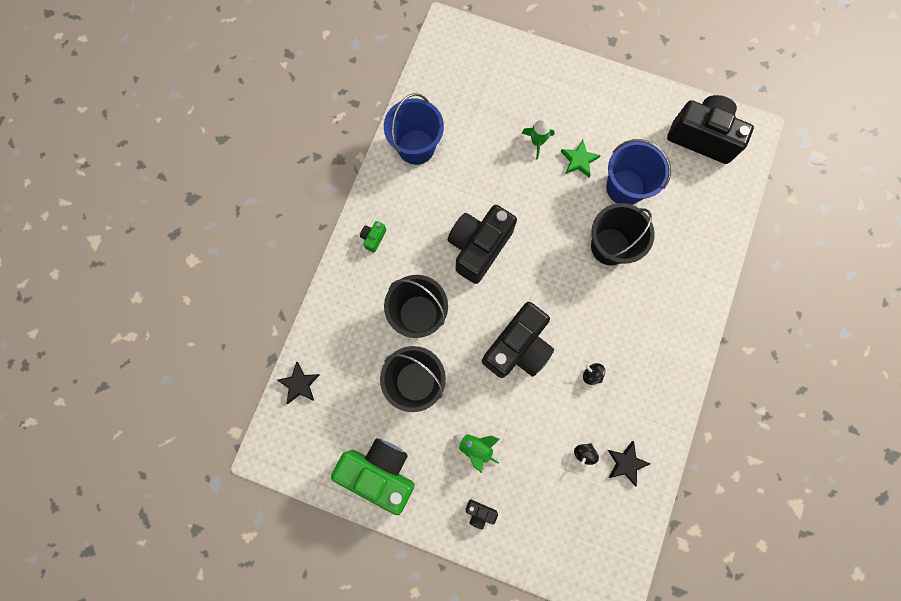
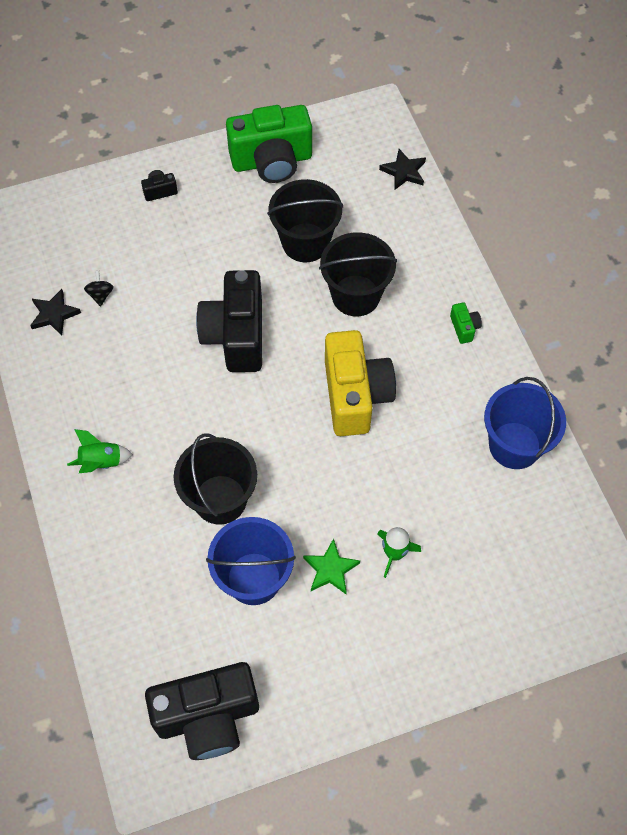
camera: 140 degrees right, 15 degrees down
black camera [448,205,517,284] -> yellow camera [325,330,396,436]
green rocket [453,434,500,473] -> green rocket moved to [67,429,133,473]
black spinning top [583,363,605,385] -> none

